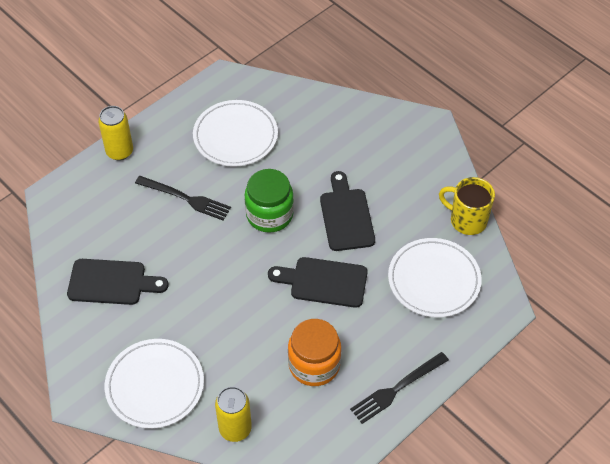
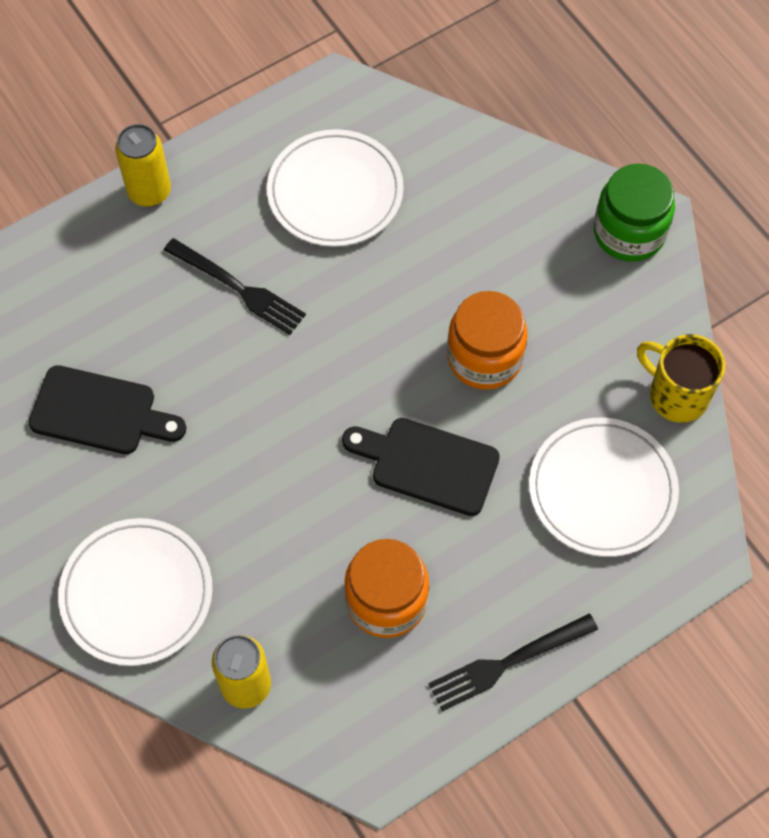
camera: 10 degrees right, 10 degrees up
green jar [245,169,294,233] -> green jar moved to [594,164,675,262]
black cutting board [320,171,375,251] -> orange jar [447,291,528,389]

